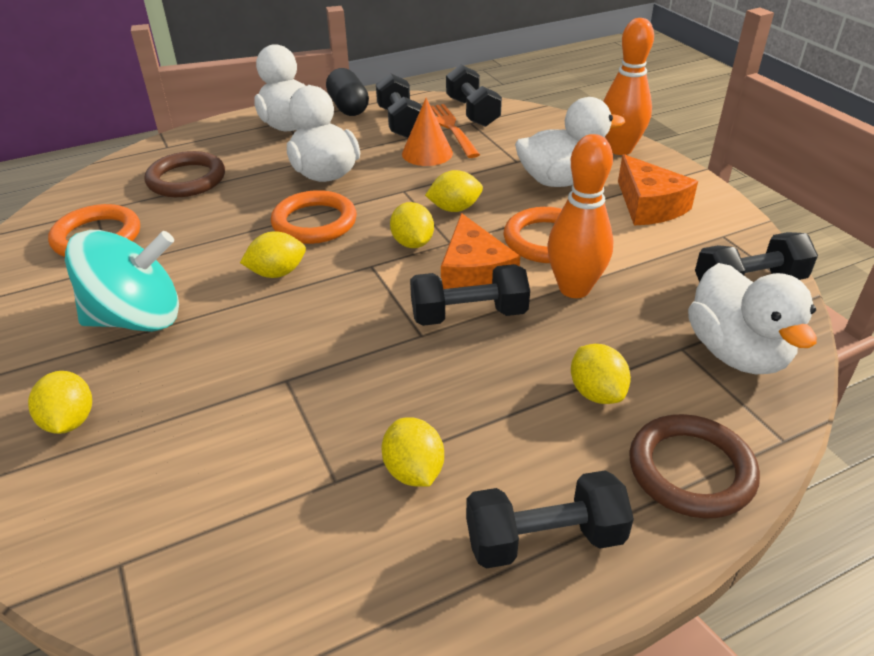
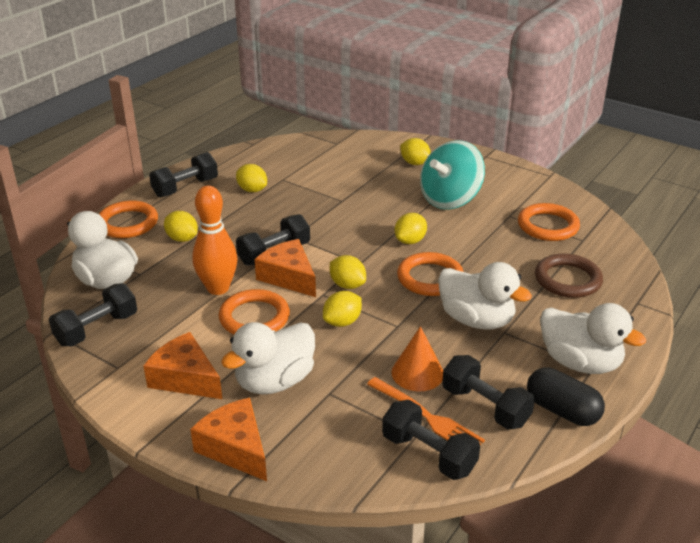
camera: 150 degrees right, 5 degrees down
orange bowling pin [603,18,654,155] -> orange cheese [190,398,267,481]
brown ring [629,414,760,519] -> orange ring [99,200,158,238]

